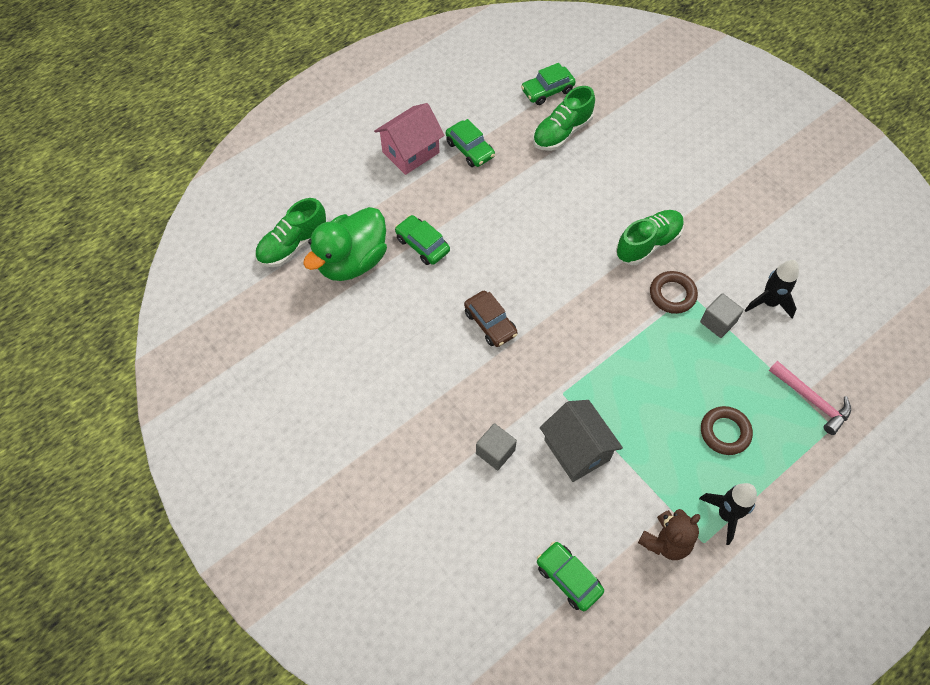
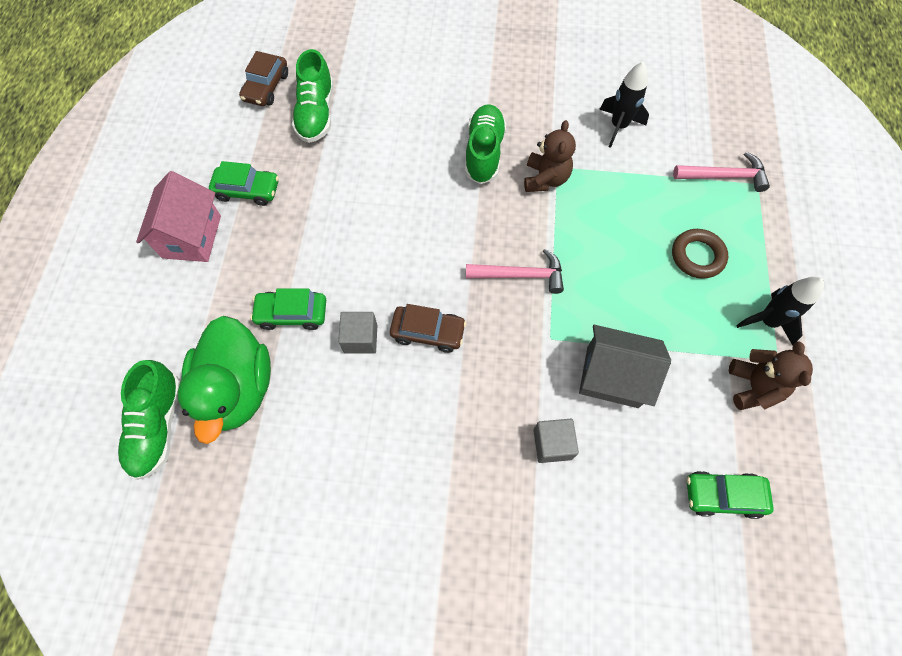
camera: 45 degrees left, 5 degrees up
green car [521,63,576,105] -> brown car [239,51,288,106]
brown ring [650,271,698,314] -> brown teddy bear [524,120,576,192]
grey cube [700,293,744,338] -> grey cube moved to [338,312,377,354]
none -> pink hammer [466,249,564,294]

